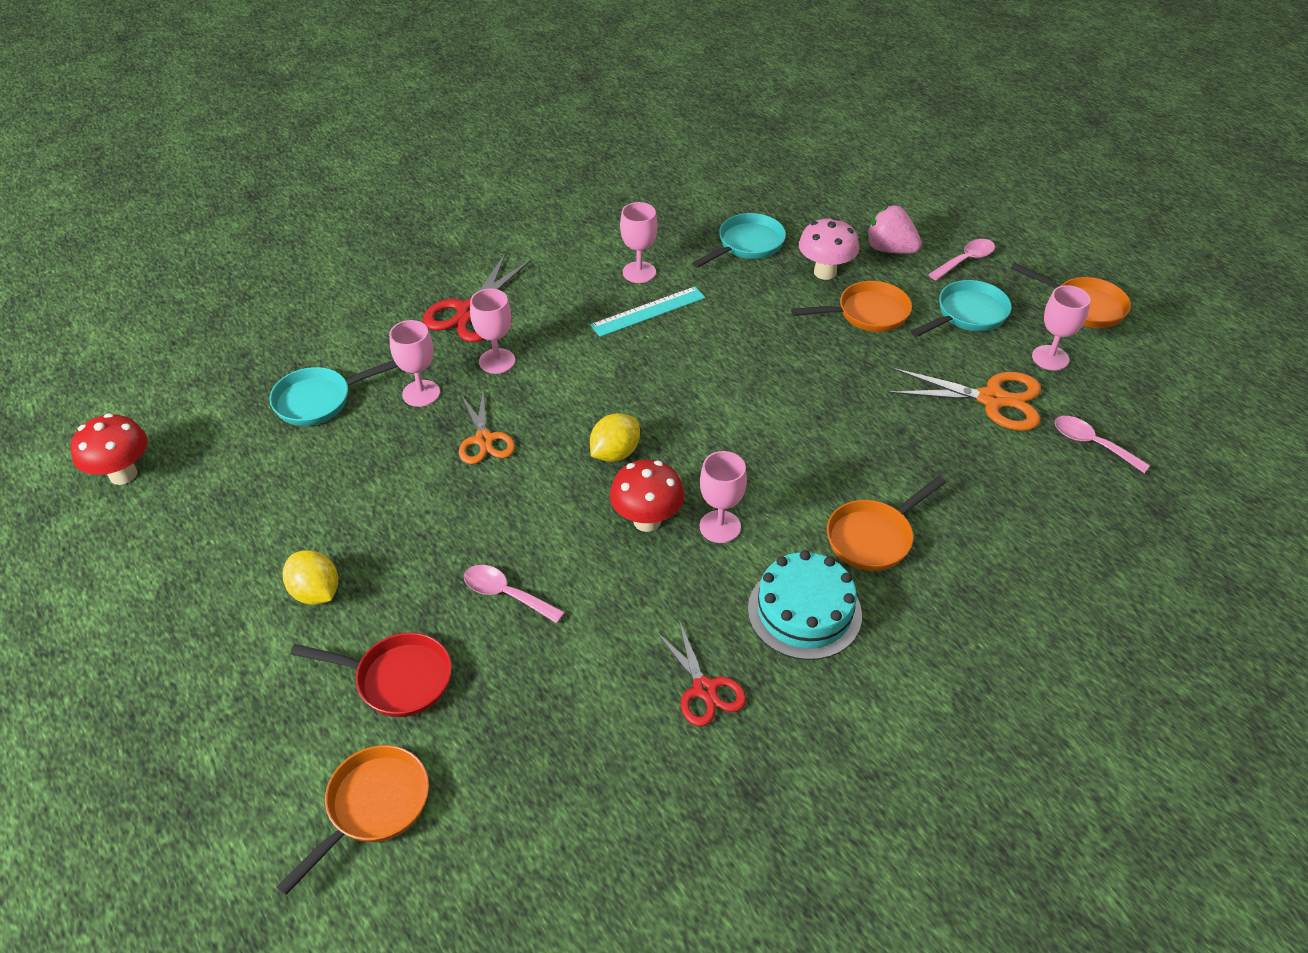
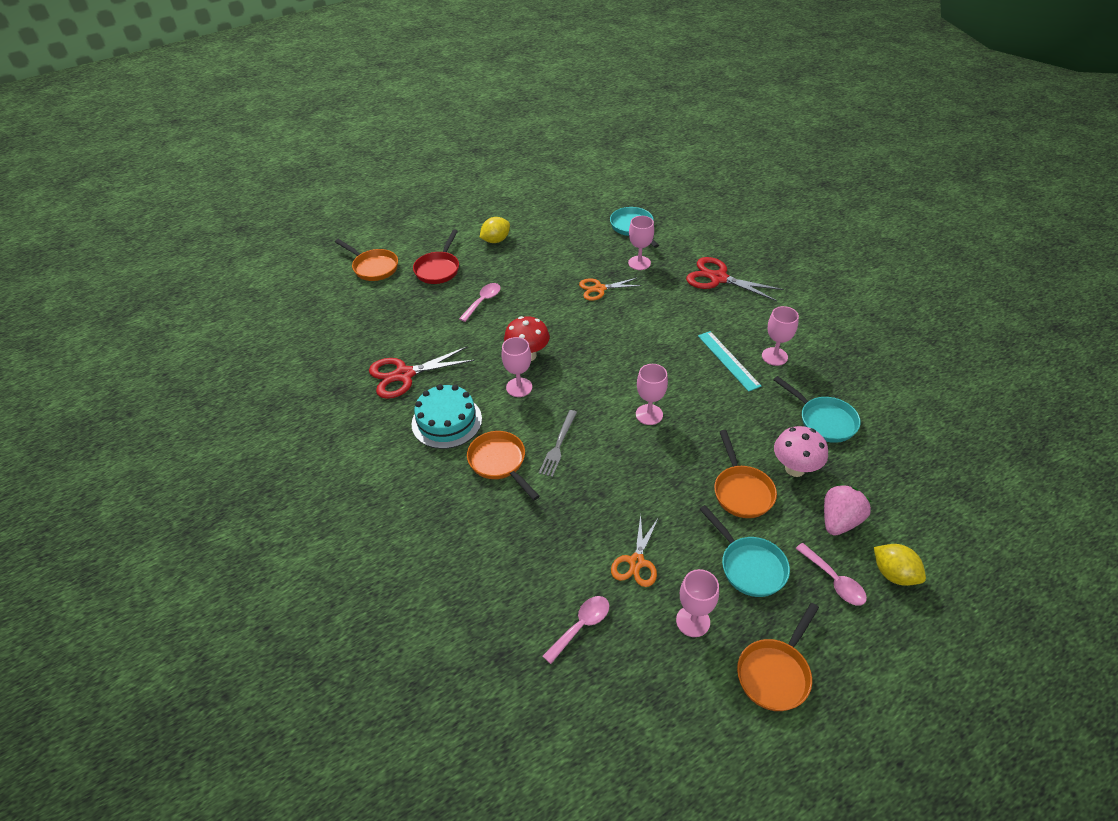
camera: 95 degrees right, 0 degrees up
red mushroom [71,413,148,485] -> none
pink goblet [470,289,515,374] -> pink goblet moved to [636,364,668,425]
yellow lemon [590,413,640,462] -> yellow lemon moved to [874,544,926,586]
red scissors [655,620,746,726] -> red scissors [369,346,475,399], size x1.52
orange scissors [888,368,1041,431] -> orange scissors [611,515,659,587], size x0.66
none -> grey fork [539,410,577,477]

